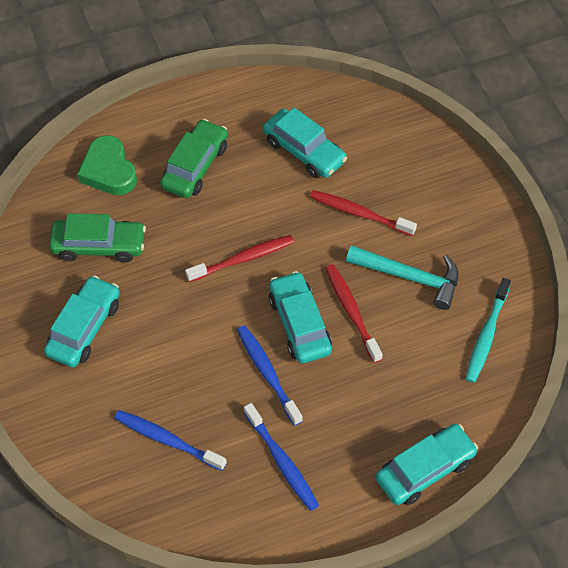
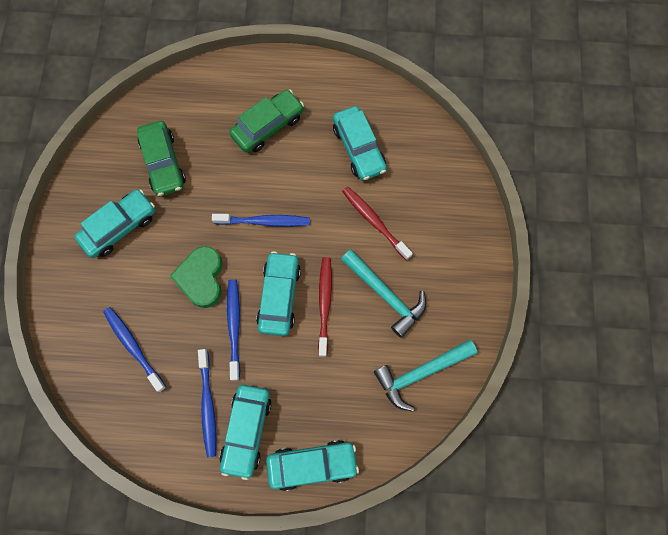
camera: 25 degrees right, 15 degrees up
green car [49,213,146,263] -> green car turned 45 degrees clockwise [137,121,186,196]
green heart [77,135,137,195] -> green heart moved to [170,246,223,308]
red toothbrush [185,235,294,282] -> blue toothbrush [212,214,310,227]
turquoise toothbrush [465,278,511,383] -> turquoise hammer [374,340,477,412]
none -> turquoise car [220,385,272,480]

